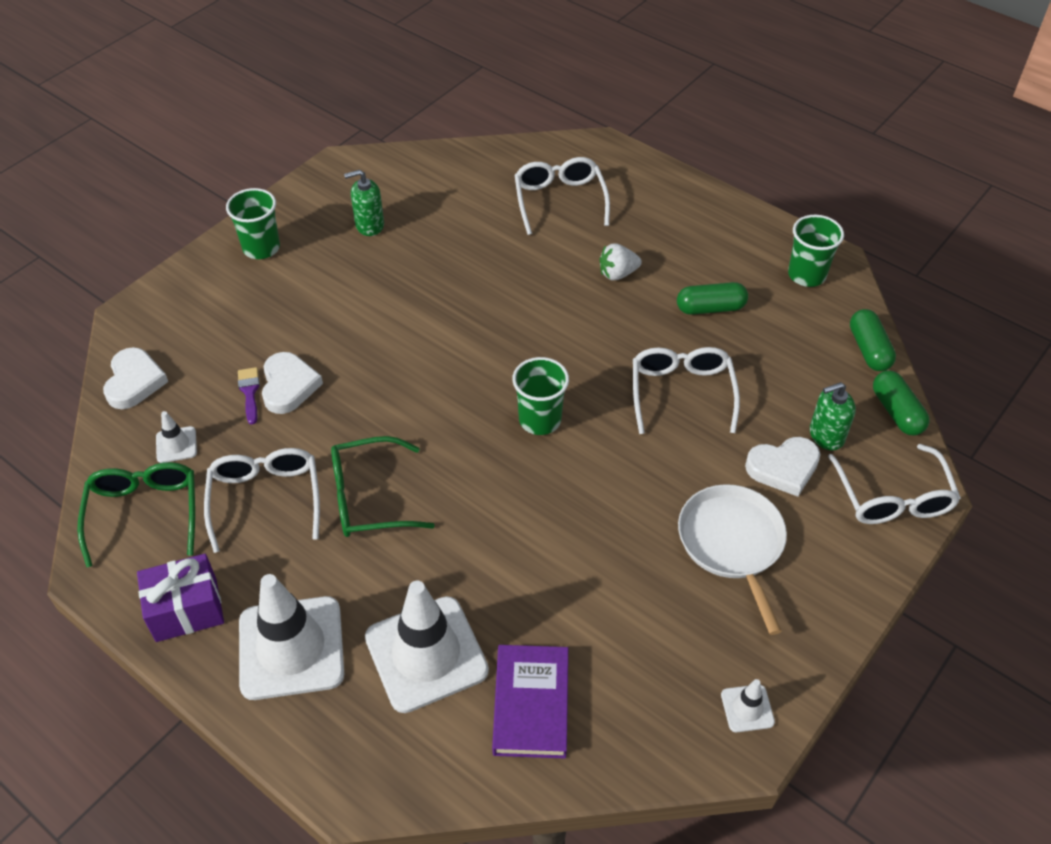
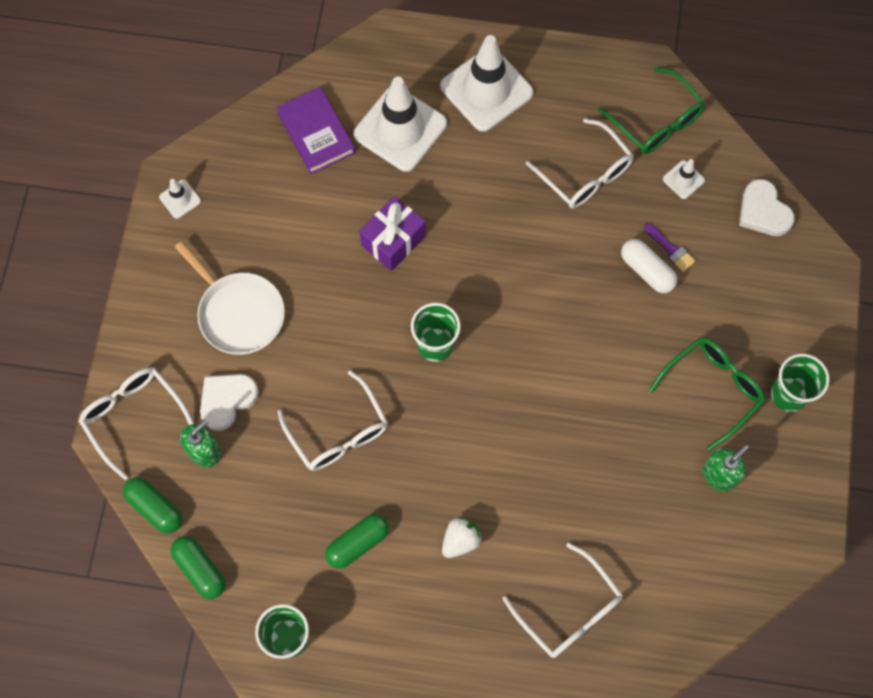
camera: 150 degrees right, 20 degrees up
purple gift [137,554,224,642] -> purple gift moved to [359,196,426,271]
white heart [262,352,323,414] -> white capsule [621,239,677,293]
green glasses [331,436,435,537] -> green glasses moved to [649,337,765,451]

